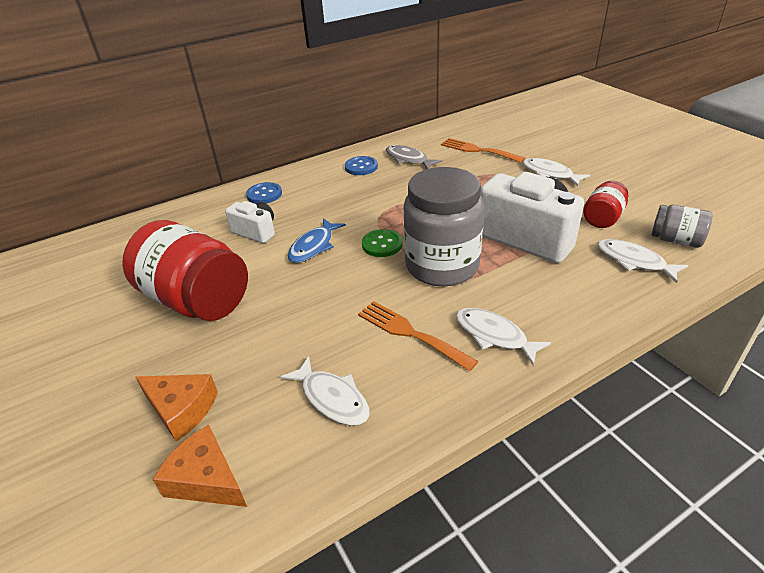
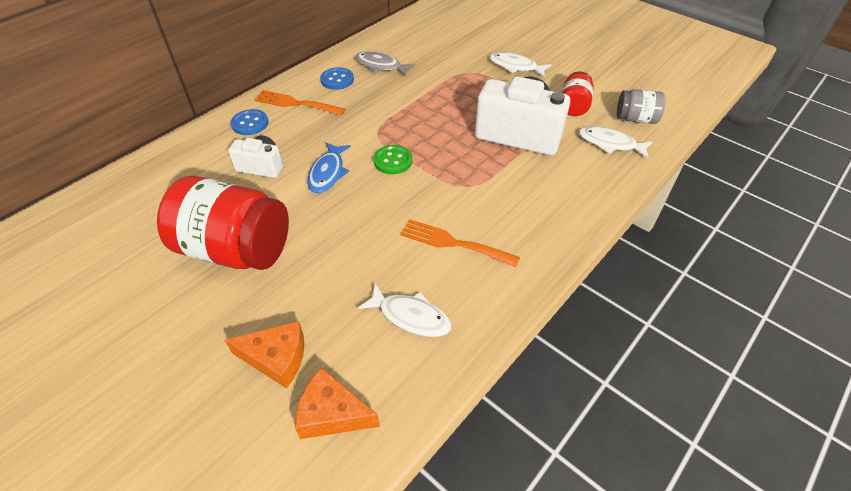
camera: 20 degrees left, 10 degrees up
grey jar [403,167,484,286] -> none
orange fork [441,138,525,163] -> orange fork moved to [254,90,345,116]
white fish [456,308,551,366] -> none

